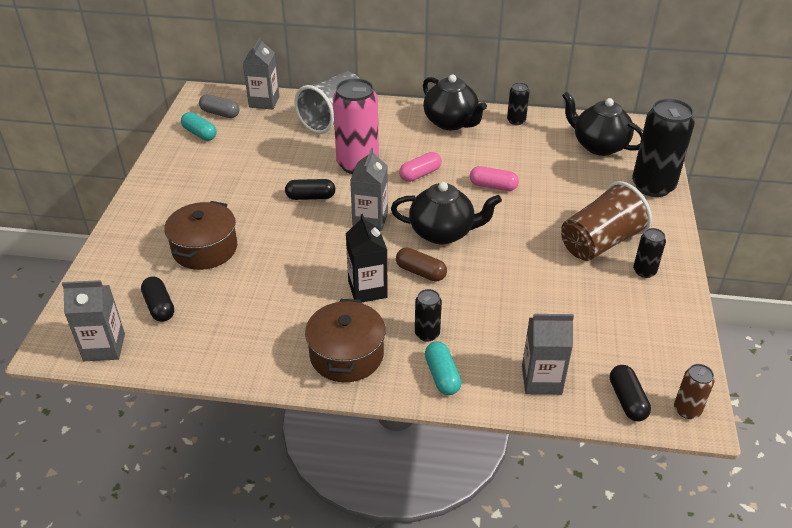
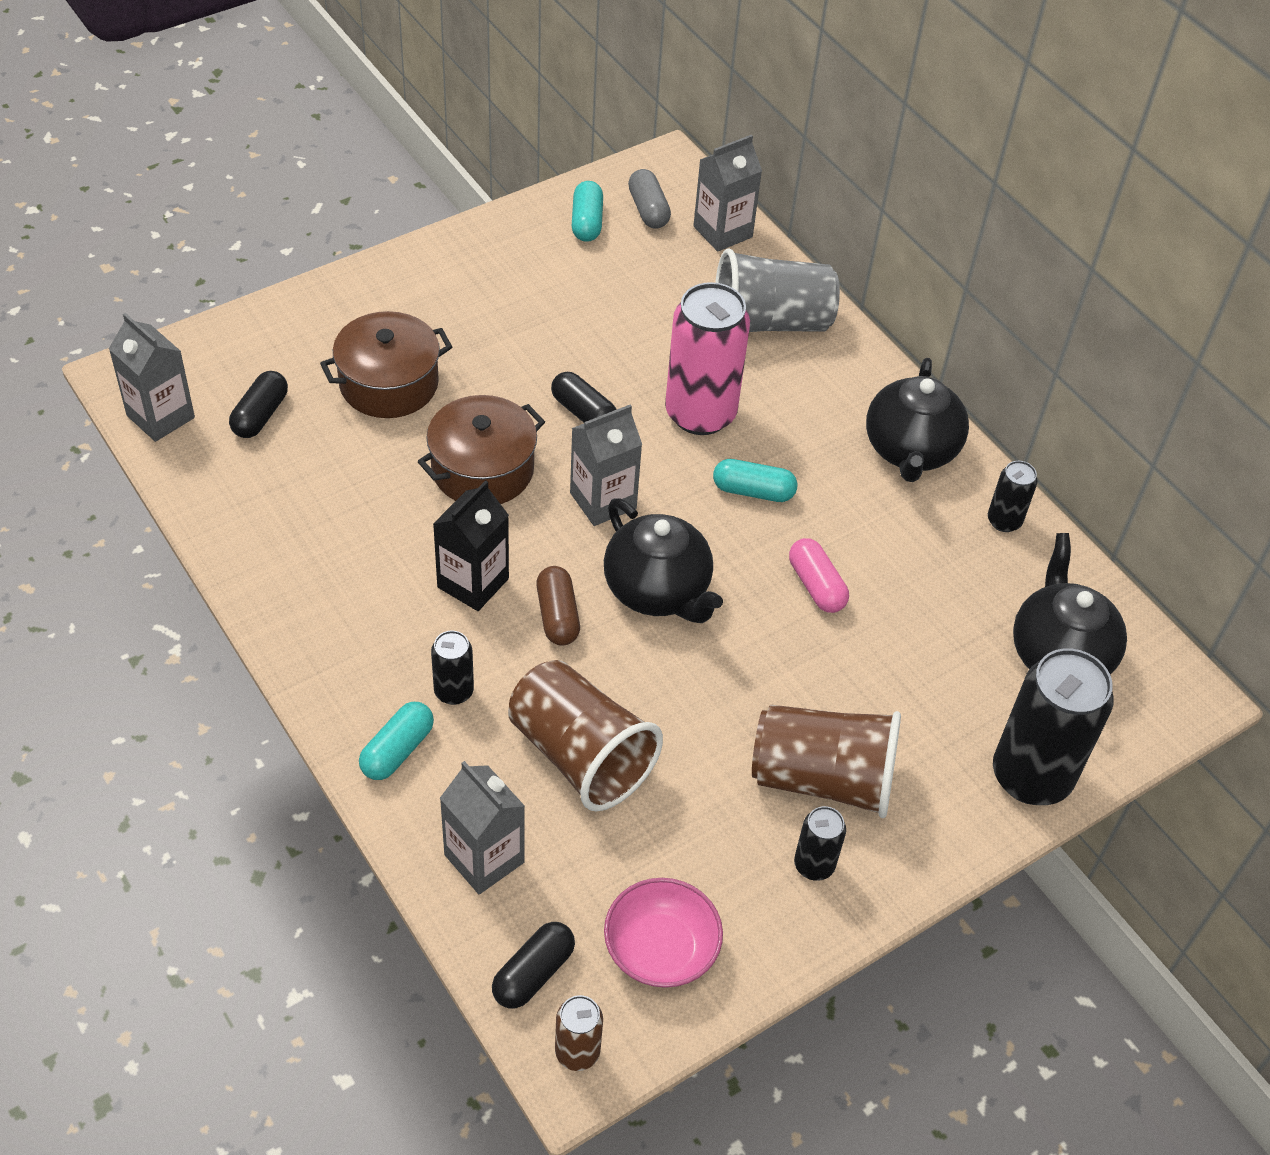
camera: 45 degrees right, 10 degrees up
brown pot [305,299,386,382] -> brown pot moved to [417,395,545,504]
pink capsule [399,152,442,182] -> turquoise capsule [713,459,797,502]
none -> brown cup [508,660,663,812]
none -> pink bowl [604,878,723,988]

